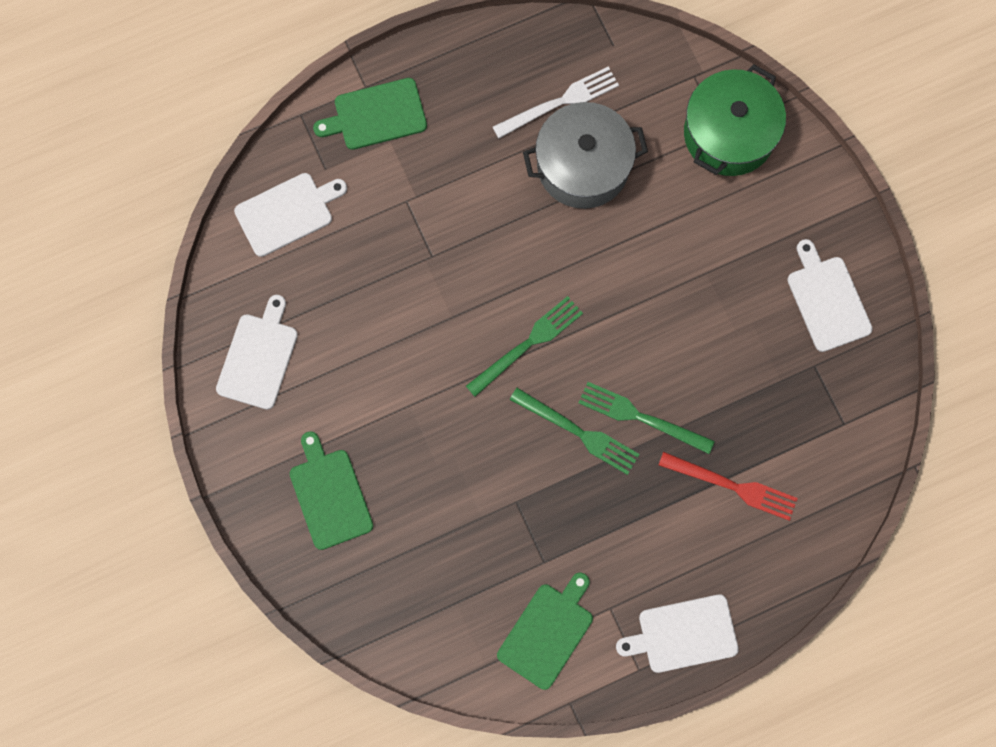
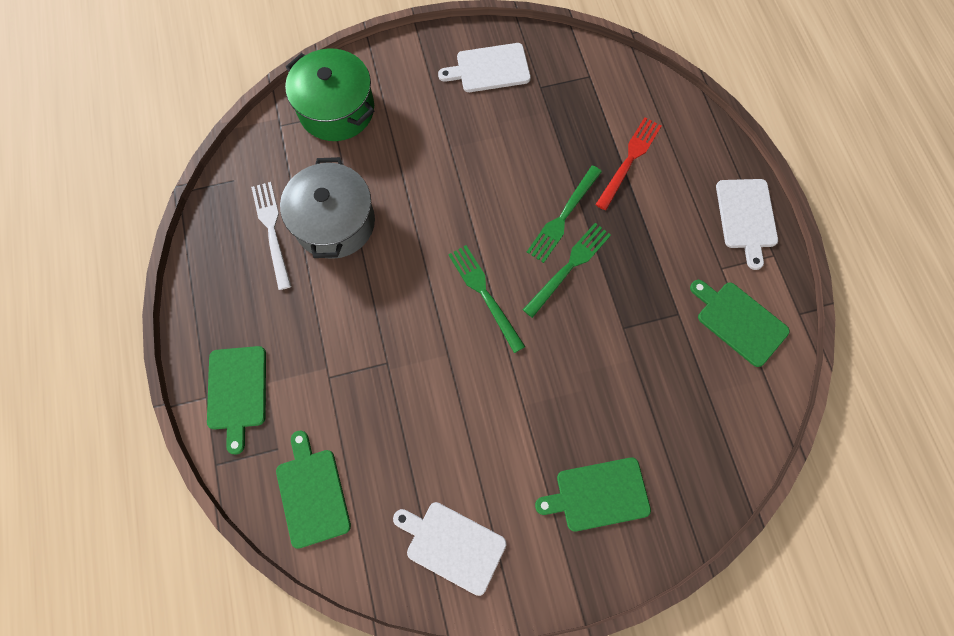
camera: 80 degrees left, 5 degrees down
white cutting board [234,173,347,257] -> green cutting board [276,431,351,549]

